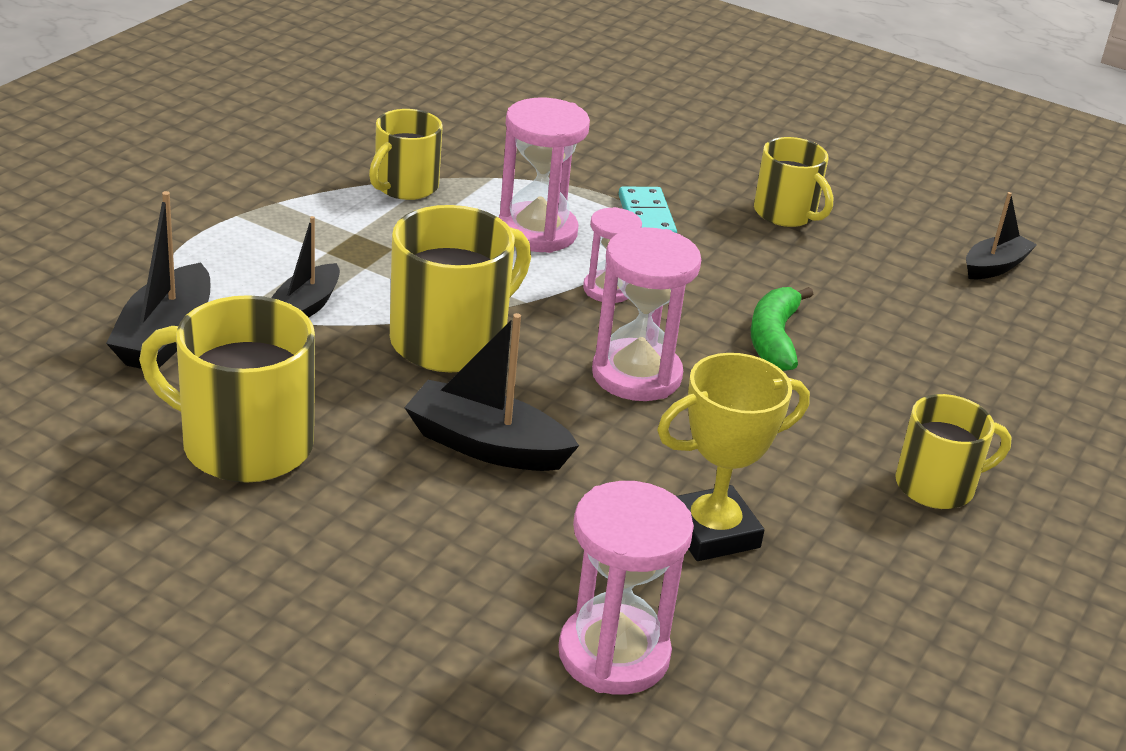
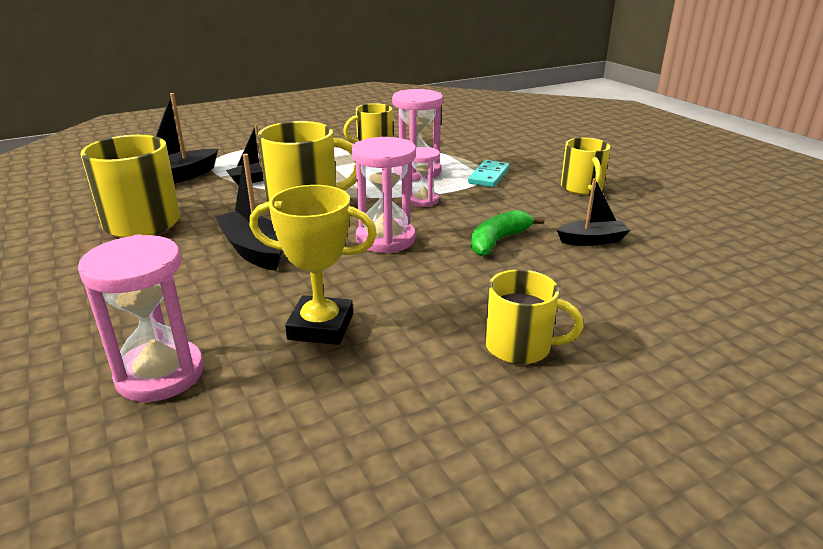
camera: 35 degrees right, 5 degrees down
black boat [966,192,1037,279] -> black boat moved to [557,178,630,246]

